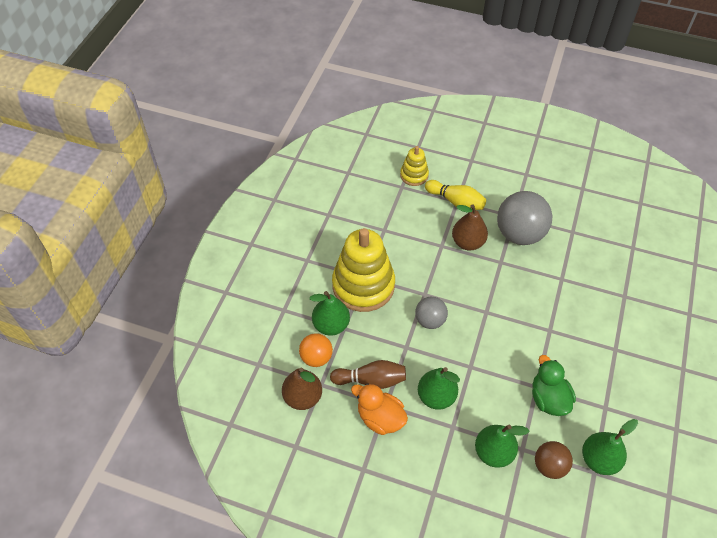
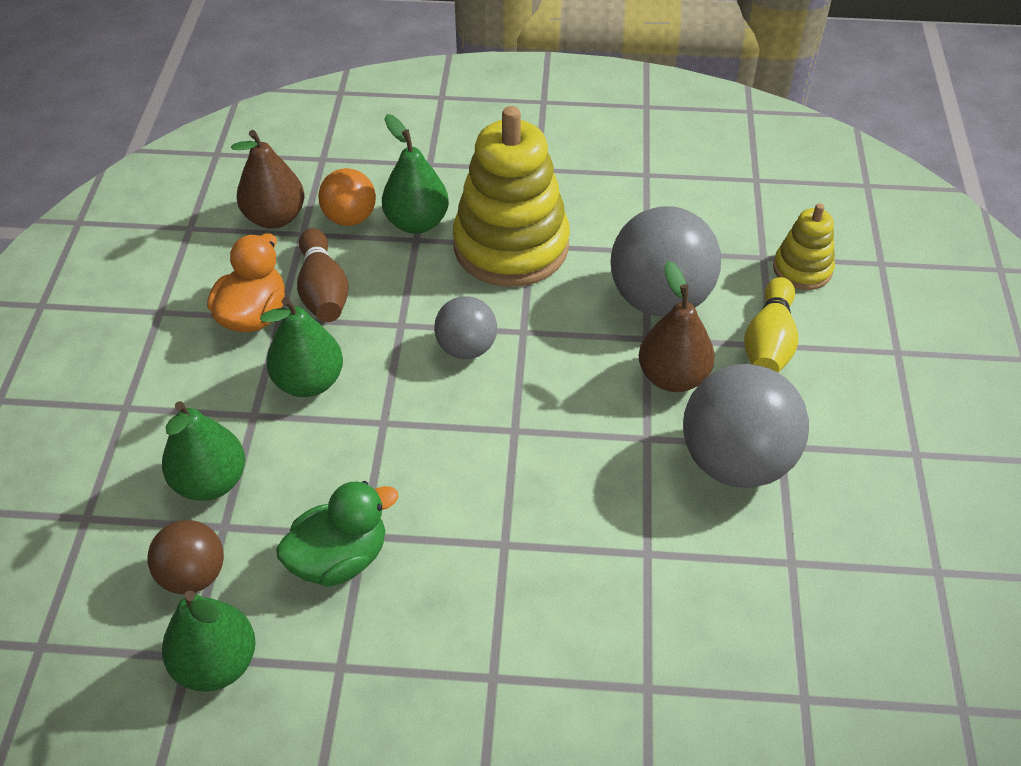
camera: 75 degrees right, 5 degrees down
none -> grey ball [611,206,721,317]

